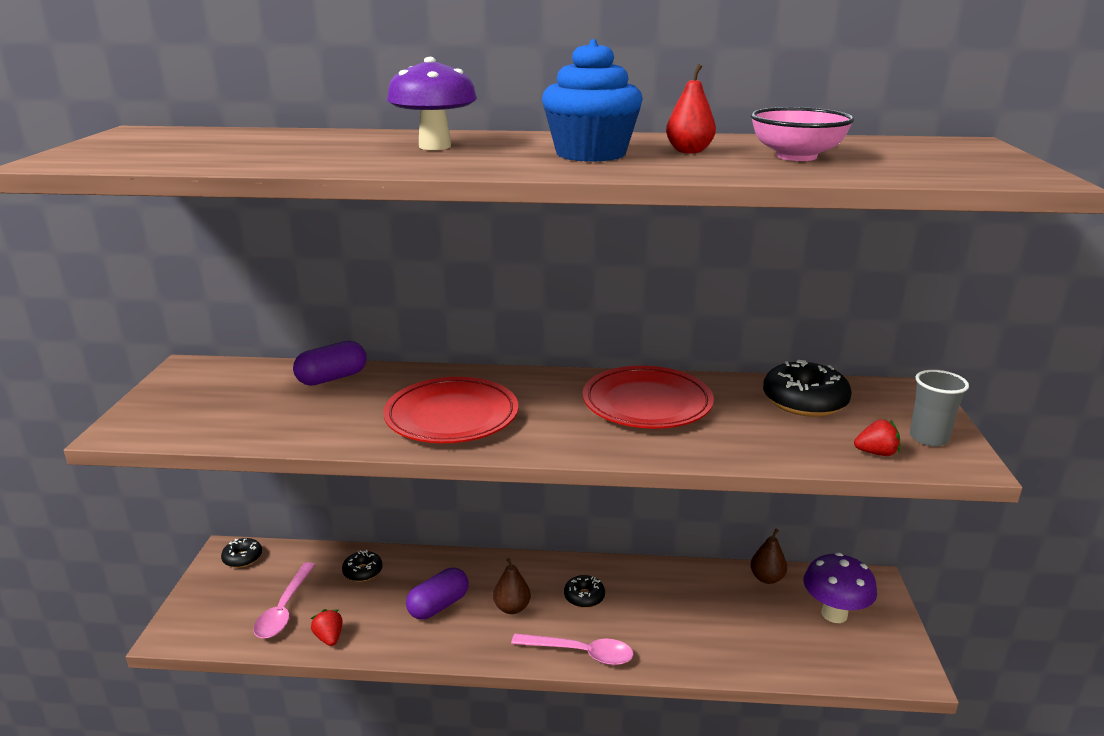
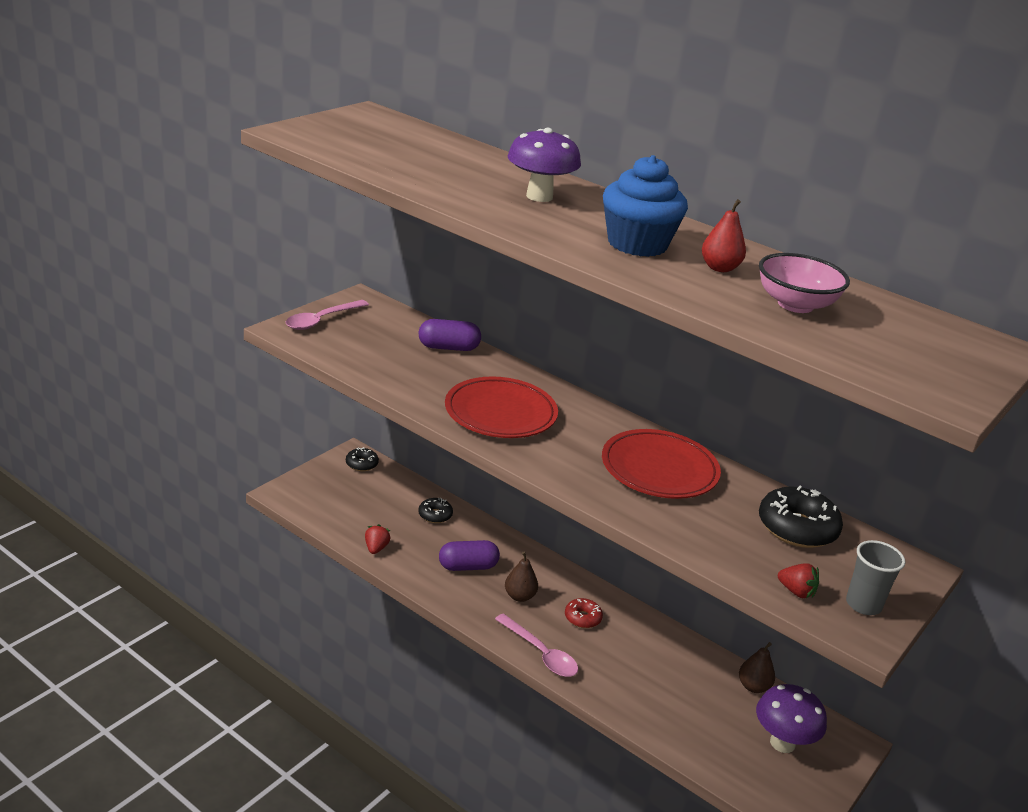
camera: 30 degrees right, 5 degrees up
pink spoon [253,562,315,638] -> pink spoon moved to [286,300,369,330]
black donut [564,575,605,608] -> red donut [565,598,603,628]

